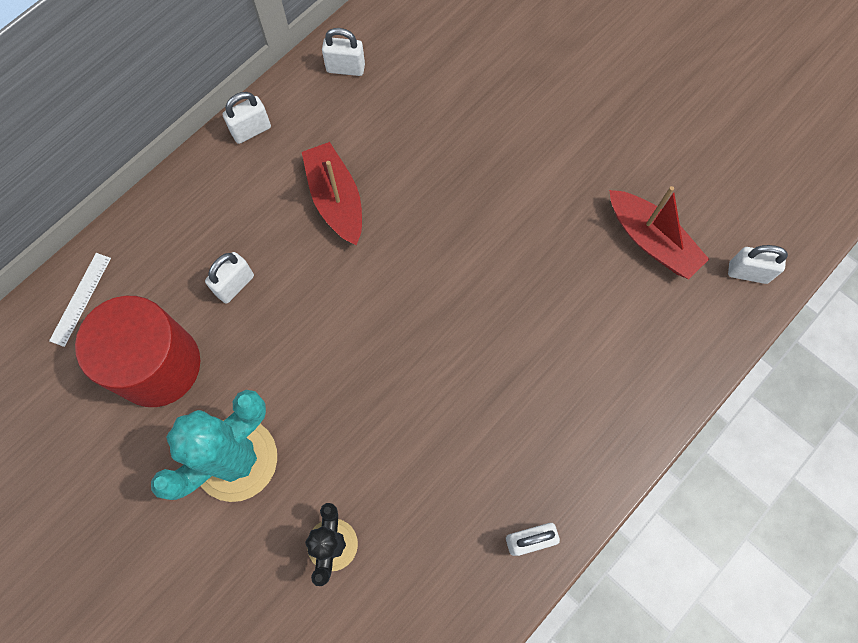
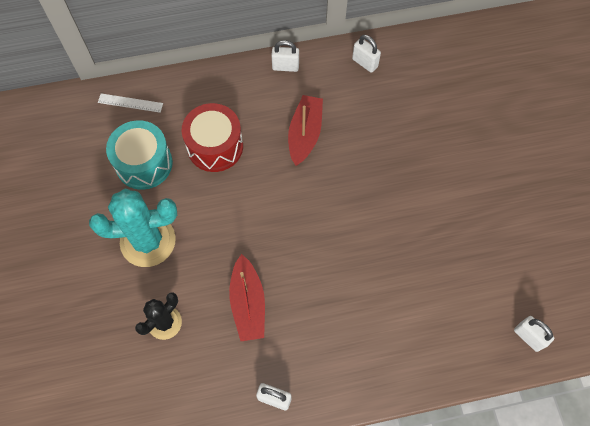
camera: 35 degrees right, 5 degrees down
white ruler [49,253,111,347] -> white ruler turned 45 degrees clockwise [98,93,163,113]
red cylinder [75,296,200,407] -> turquoise drum [106,120,173,190]
white padlock [205,252,254,303] -> red drum [182,103,243,172]
red boat [609,186,709,279] -> red boat moved to [229,254,265,341]

